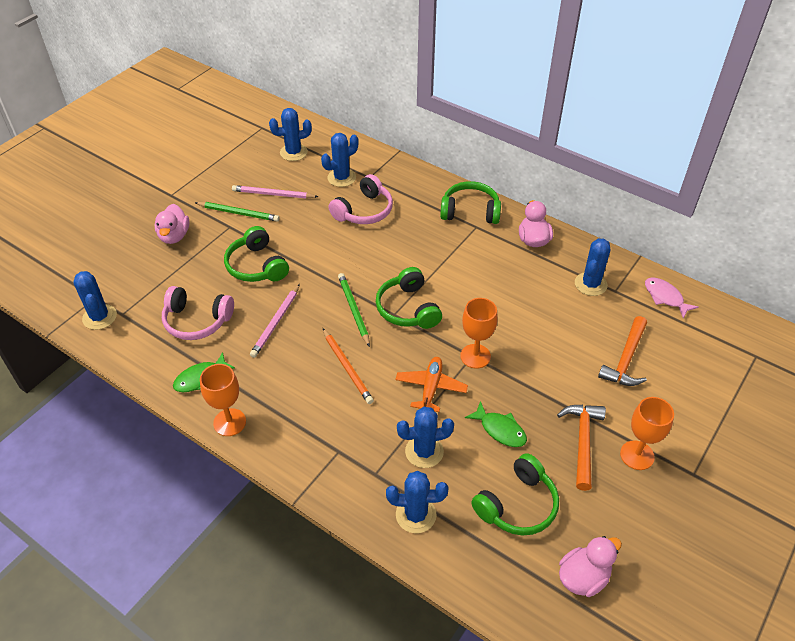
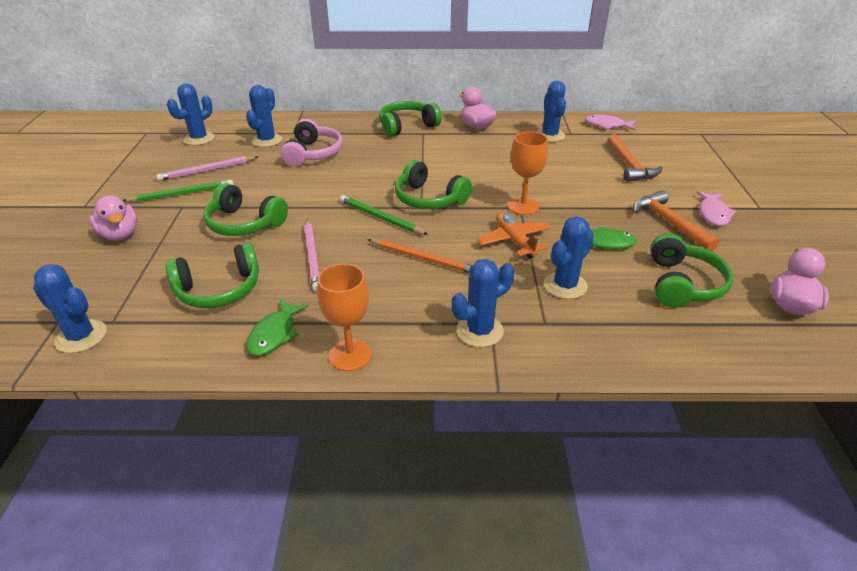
camera: 35 degrees left, 10 degrees down
pink headphones [162,286,234,340] -> green headphones [165,243,259,308]
blue cactus [386,471,448,533] -> blue cactus moved to [452,259,514,347]
orange goblet [620,397,674,470] -> pink fish [696,191,736,226]

